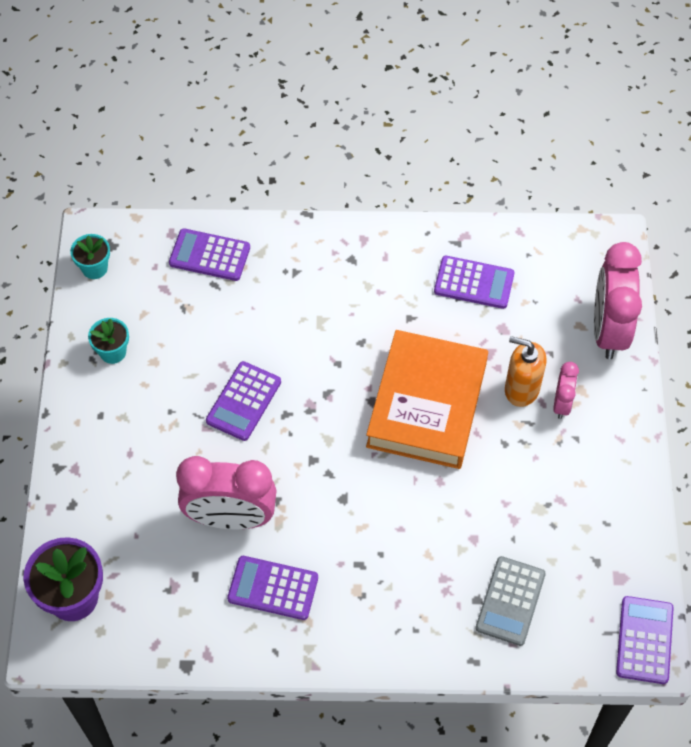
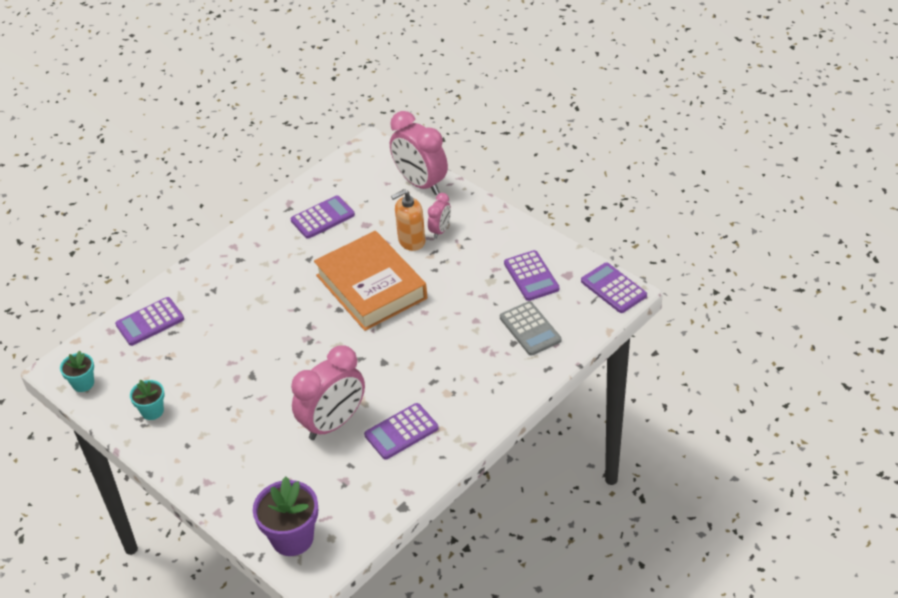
camera: 45 degrees left, 15 degrees down
purple calculator [206,361,281,441] -> purple calculator moved to [504,250,560,301]
pink clock [553,362,579,419] -> pink clock turned 60 degrees clockwise [428,193,451,239]

